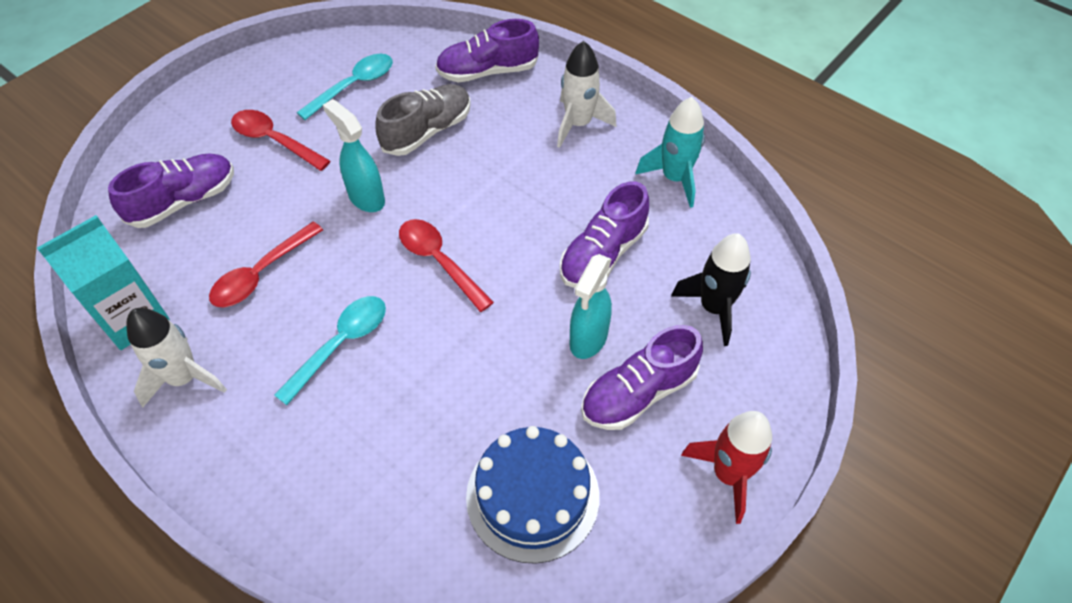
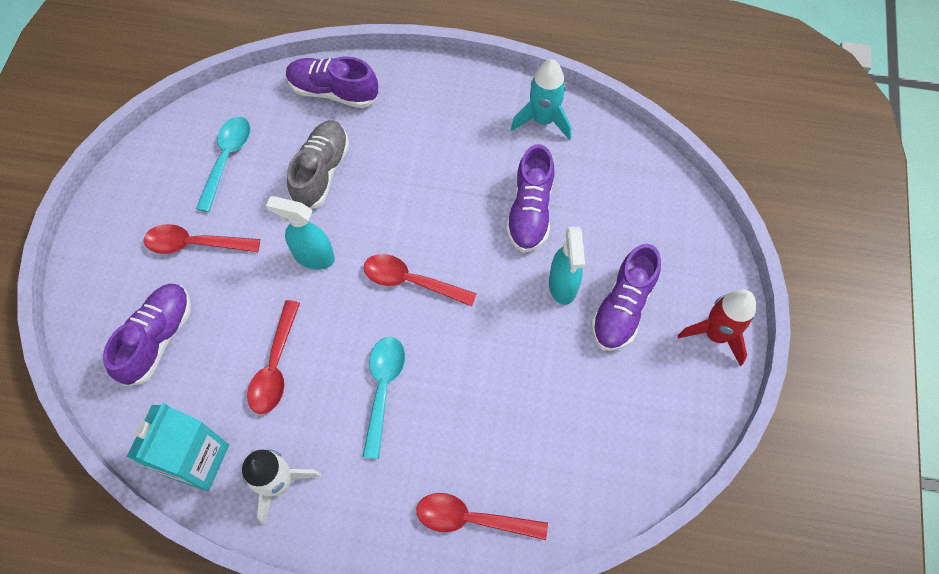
camera: 30 degrees left, 10 degrees up
purple shoe [435,19,539,82] -> purple shoe turned 60 degrees clockwise [286,56,379,108]
blue cake [466,426,600,564] -> none
white rocket [557,41,616,148] -> none
black rocket [671,233,751,346] -> none
none -> red spoon [417,493,548,540]

